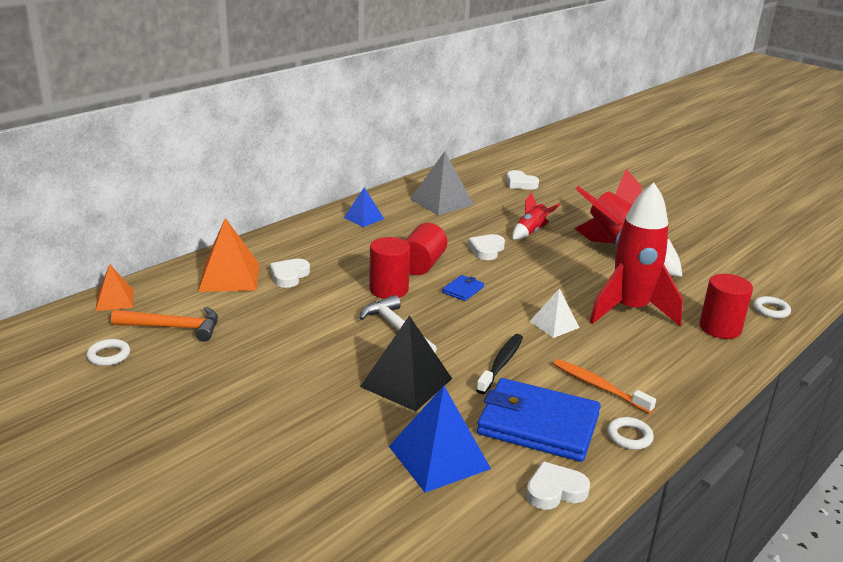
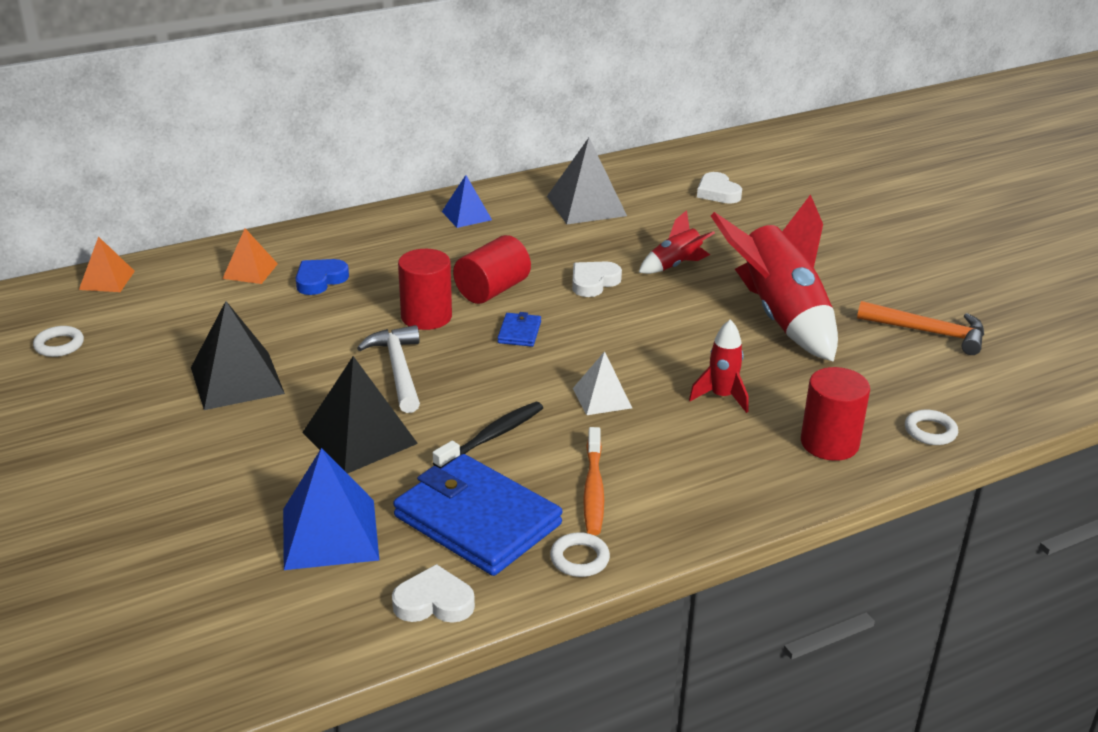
camera: 20 degrees right, 5 degrees up
orange hammer [111,307,218,342] -> orange hammer moved to [857,301,984,355]
orange pyramid [198,218,259,292] -> orange pyramid [222,228,278,284], size x0.60
white heart [270,259,310,288] -> blue heart [295,259,349,295]
blue wallet [442,275,484,301] -> blue wallet turned 45 degrees counterclockwise [497,312,541,347]
orange toothbrush [553,359,656,414] -> orange toothbrush turned 150 degrees counterclockwise [583,427,604,535]
red rocket [590,183,683,326] -> red rocket [689,319,748,413], size x0.48
none -> black pyramid [191,301,285,410]

